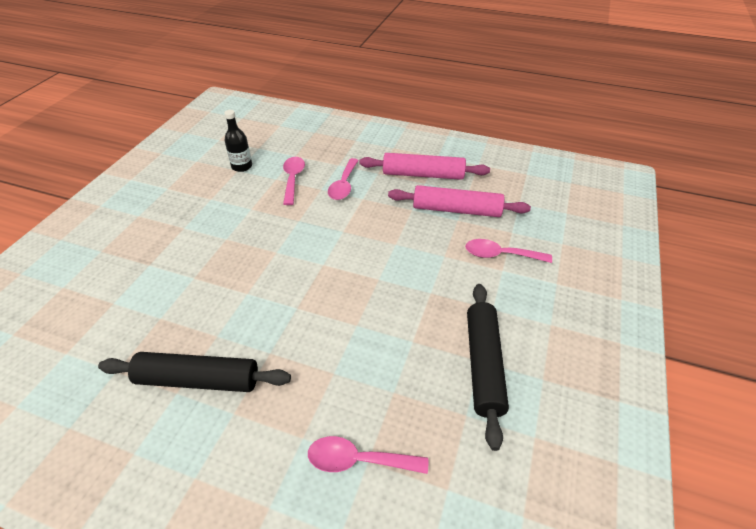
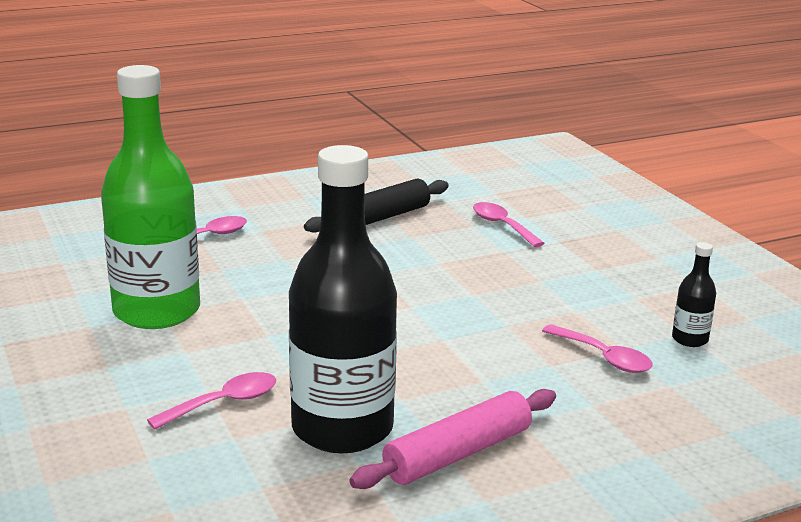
camera: 135 degrees right, 20 degrees down
pink spoon [328,158,359,200] -> pink spoon moved to [473,202,545,247]
pink rolling pin [388,185,531,217] -> black bottle [289,145,397,453]
black rolling pin [467,284,509,451] -> green bottle [101,65,200,329]

